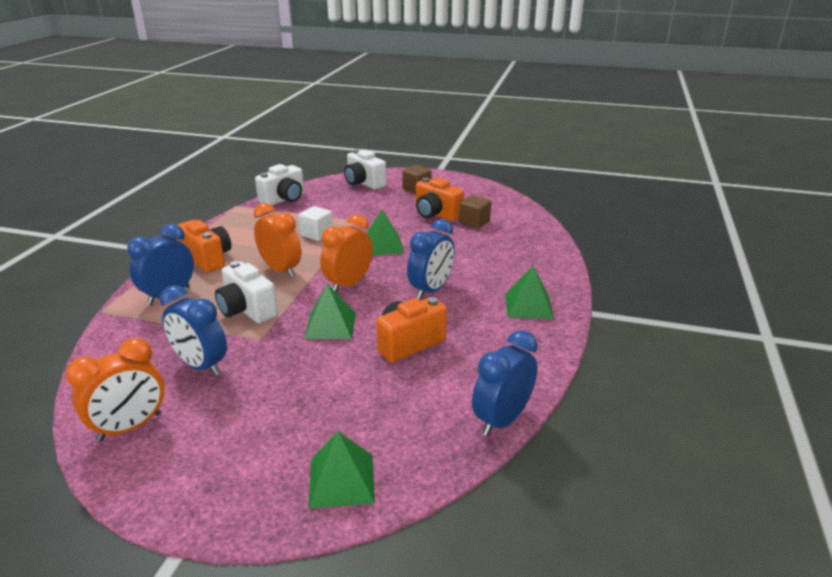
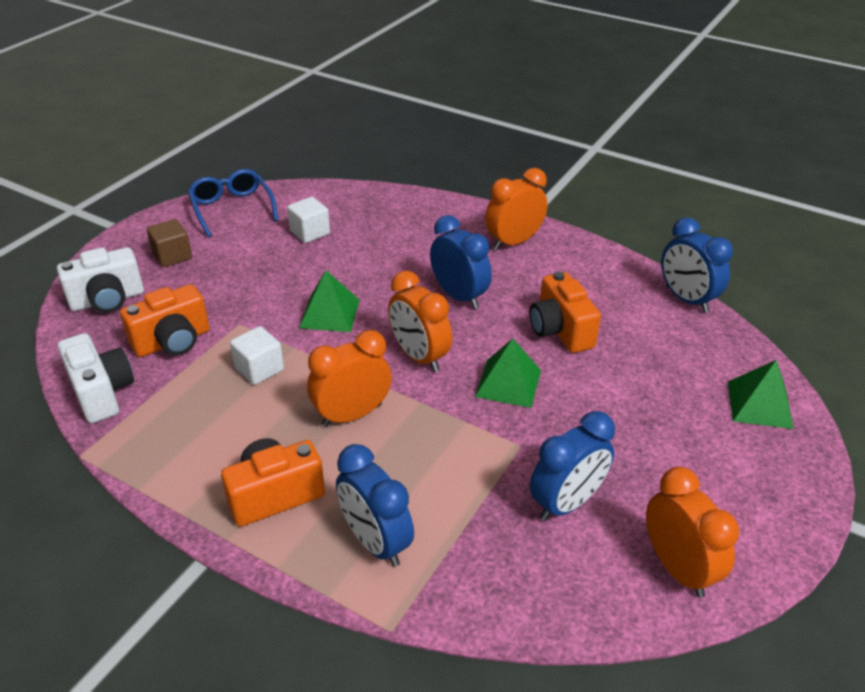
camera: 75 degrees left, 10 degrees up
white camera [215,261,278,323] -> none
orange camera [416,178,464,222] -> orange camera moved to [120,284,209,357]
brown cube [459,195,491,229] -> white cube [287,197,330,243]
green pyramid [506,266,553,319] -> orange clock [485,168,548,250]
none -> blue glasses [188,169,278,237]

